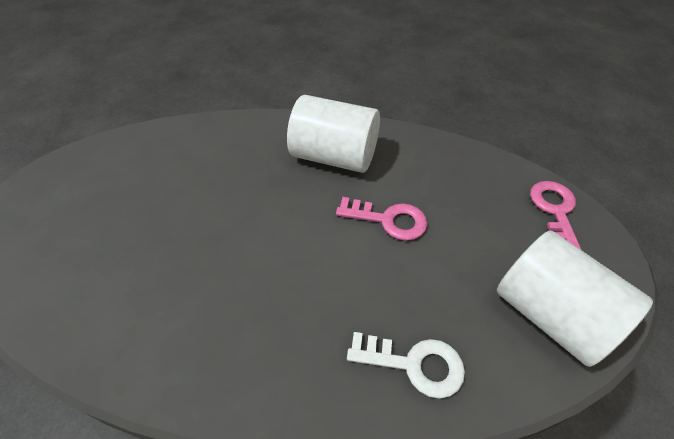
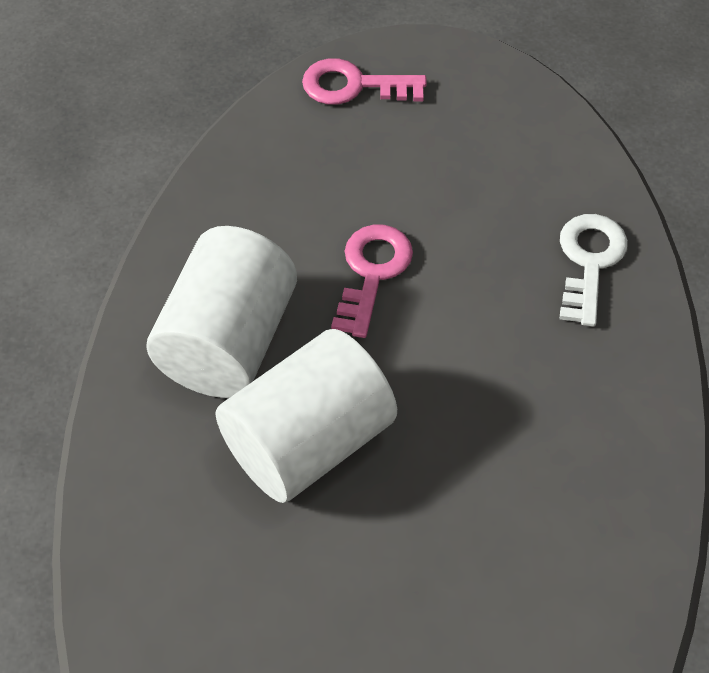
camera: 90 degrees left, 5 degrees up
white cylinder [497,231,653,367] -> white cylinder moved to [215,329,397,503]

